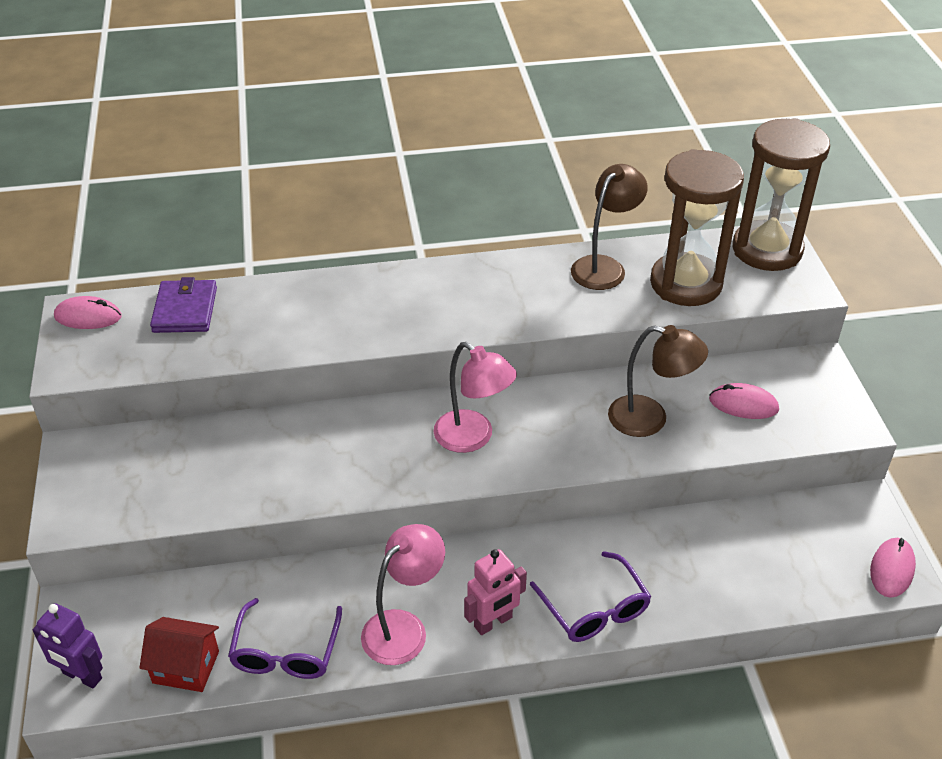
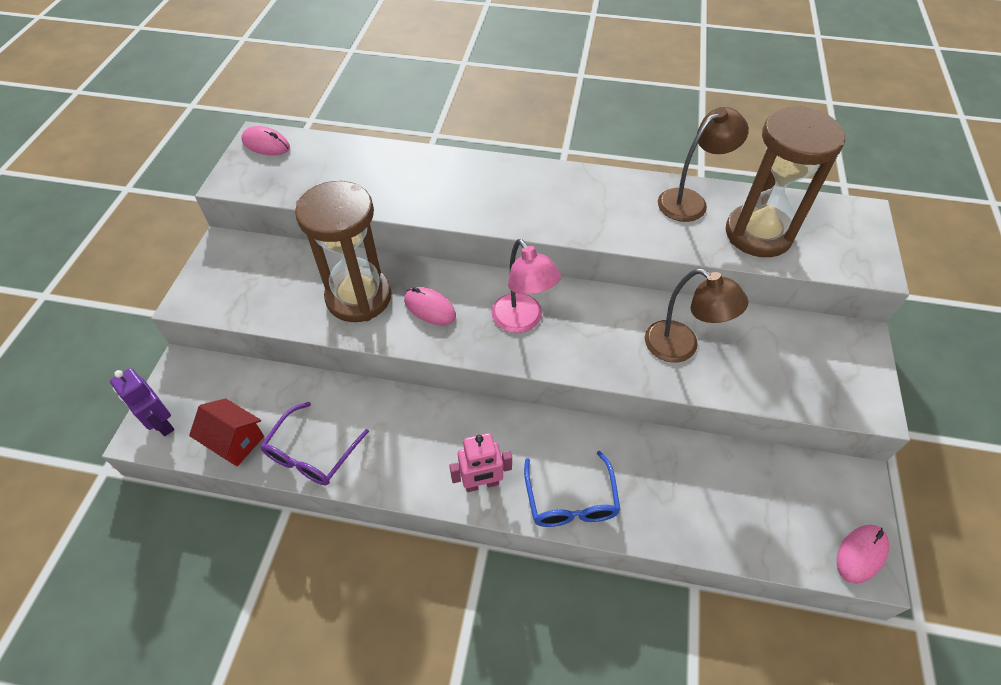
camera: 20 degrees right, 10 degrees up
purple wallet [150,277,217,333] -> none
pink lamp [361,524,445,665] -> none
purple glasses [530,551,651,642] -> blue glasses [524,451,621,527]
pink mouse [709,383,779,419] -> pink mouse moved to [404,287,456,325]
brown hourglass [733,118,830,271] -> brown hourglass moved to [295,181,391,322]

